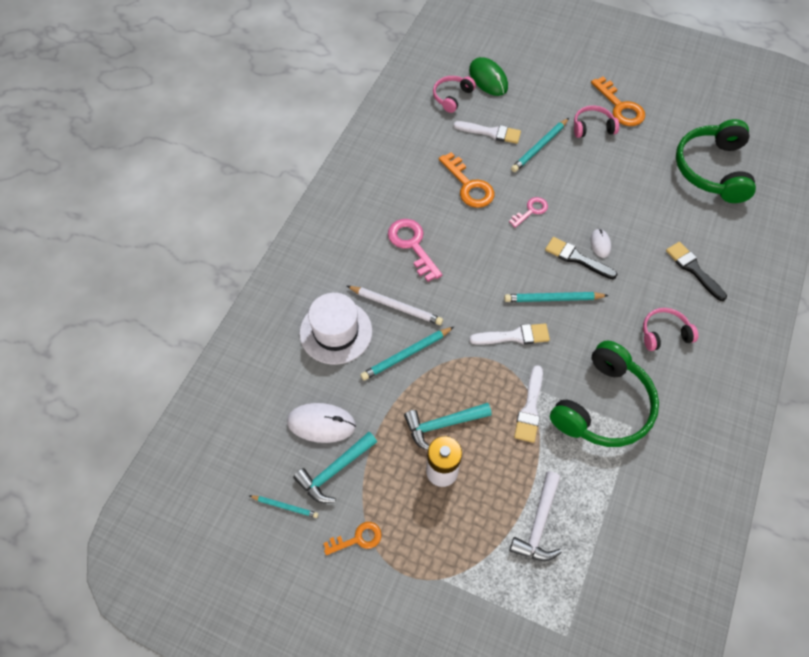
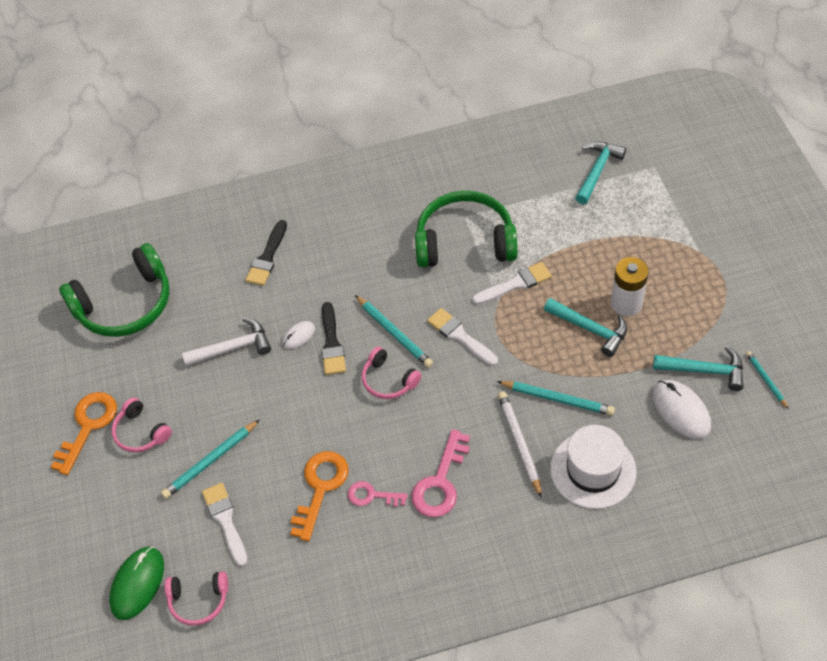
camera: 125 degrees left, 5 degrees down
orange key [323,522,382,555] -> none
pink key [509,197,548,228] -> pink key moved to [348,481,408,507]
white hammer [510,471,562,561] -> white hammer moved to [182,318,271,366]
turquoise pencil [511,118,569,172] -> turquoise pencil turned 135 degrees clockwise [161,420,260,499]
pink headphones [643,308,698,351] -> pink headphones moved to [362,347,421,399]
none -> turquoise hammer [575,141,626,204]

